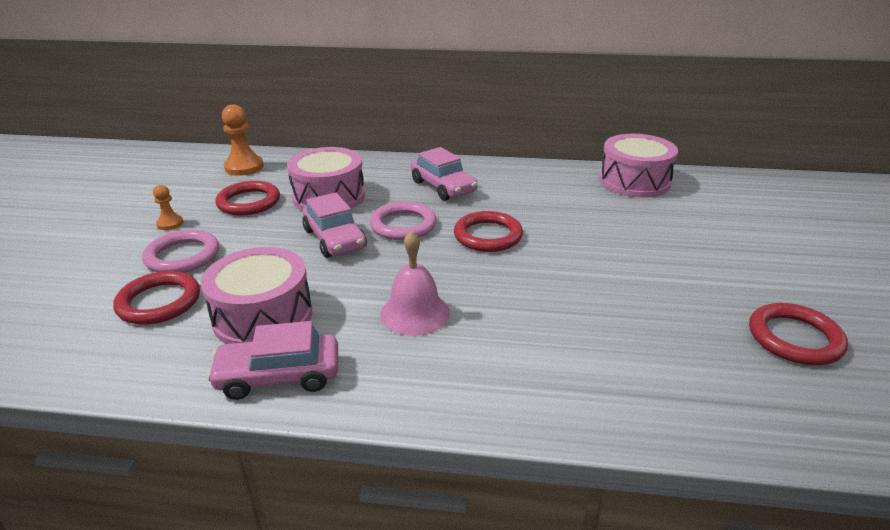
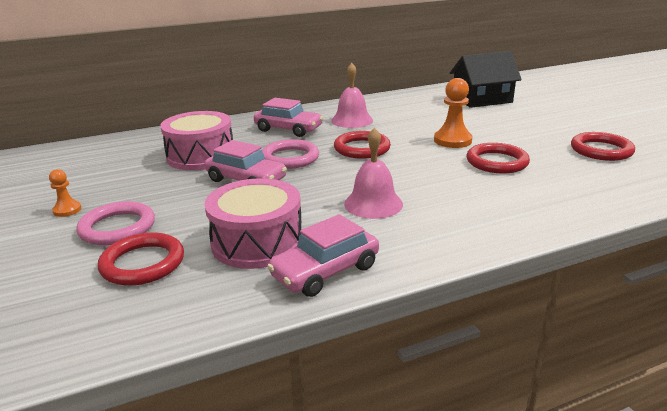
camera: 30 degrees left, 5 degrees down
red ring [215,181,280,215] -> red ring moved to [467,143,530,173]
orange pawn [222,104,264,176] -> orange pawn moved to [434,78,472,148]
pink drum [600,134,678,198] -> none
none -> pink bell [331,63,373,128]
none -> black house [450,51,522,108]

